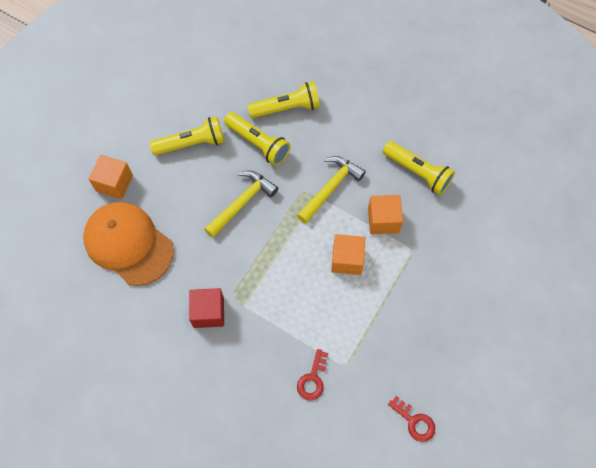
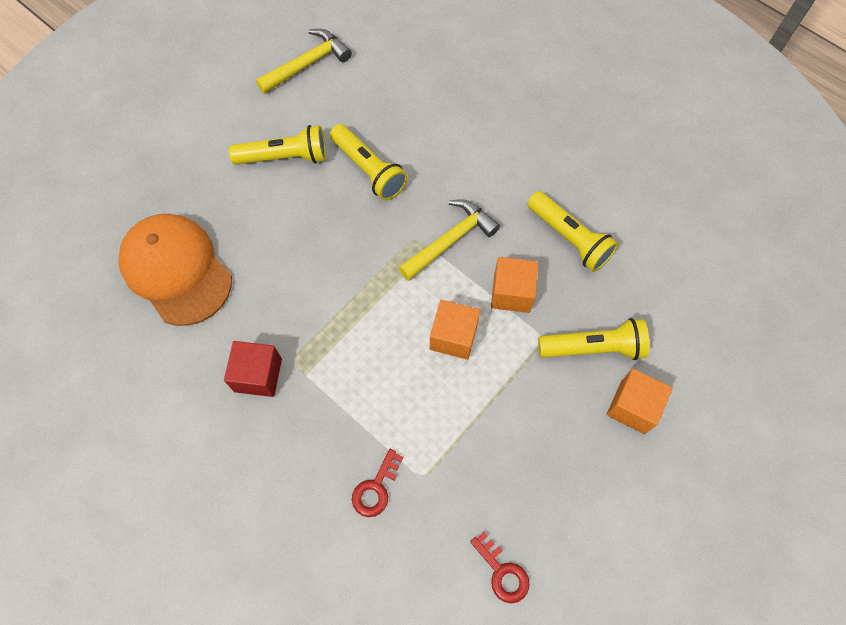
camera: 10 degrees right, 0 degrees up
orange cube [88,155,133,199] -> orange cube moved to [607,369,673,434]
yellow hammer [204,171,278,238] -> yellow hammer moved to [256,29,352,94]
yellow flashlight [247,81,320,118] -> yellow flashlight moved to [538,318,650,360]

